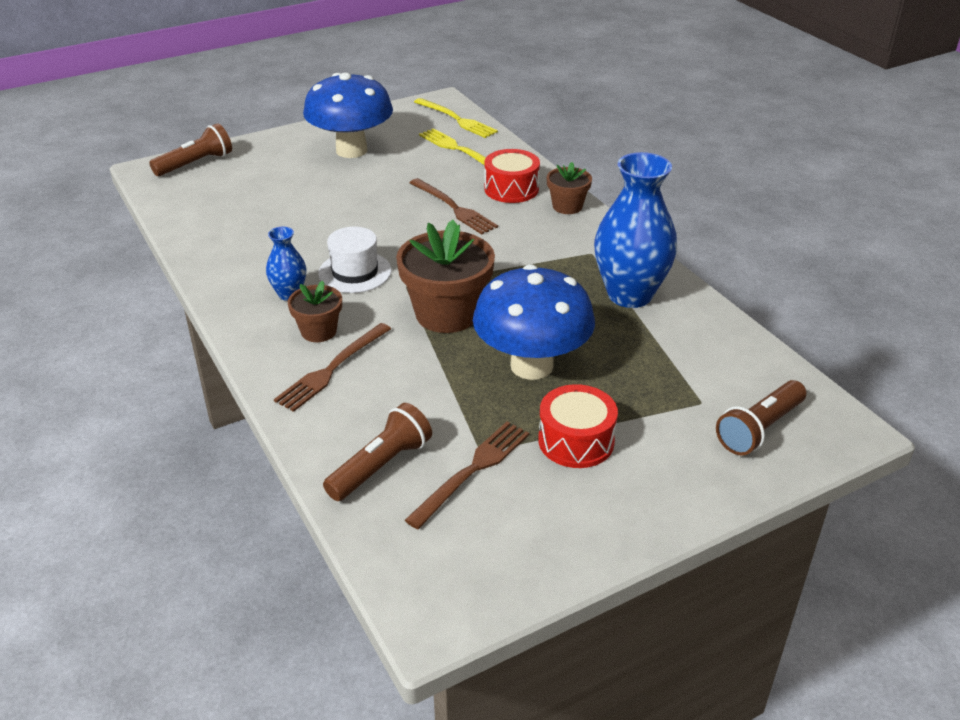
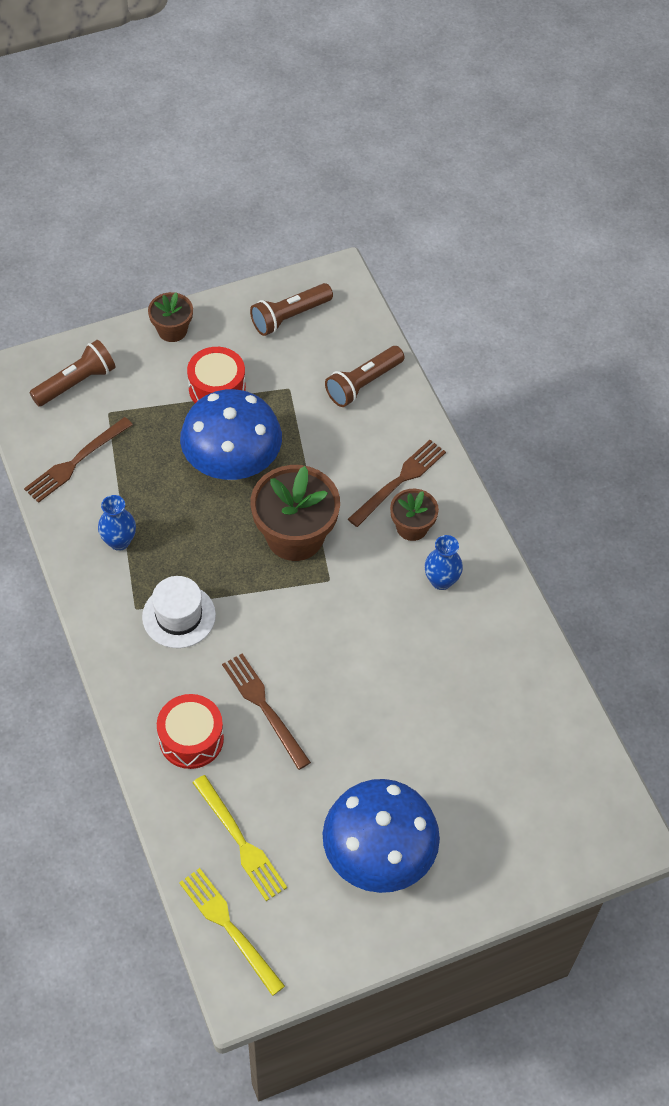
camera: 175 degrees left, 20 degrees up
brown flashlight [149,123,232,176] -> brown flashlight moved to [250,283,333,336]
white hat [318,226,391,293] -> white hat moved to [142,576,216,648]
brown fork [405,422,529,529] -> brown fork moved to [24,417,133,503]
brown flower pot [547,162,592,214] -> brown flower pot moved to [148,292,193,342]
blue vase [594,152,677,308] -> blue vase [98,495,136,551], size x0.49

